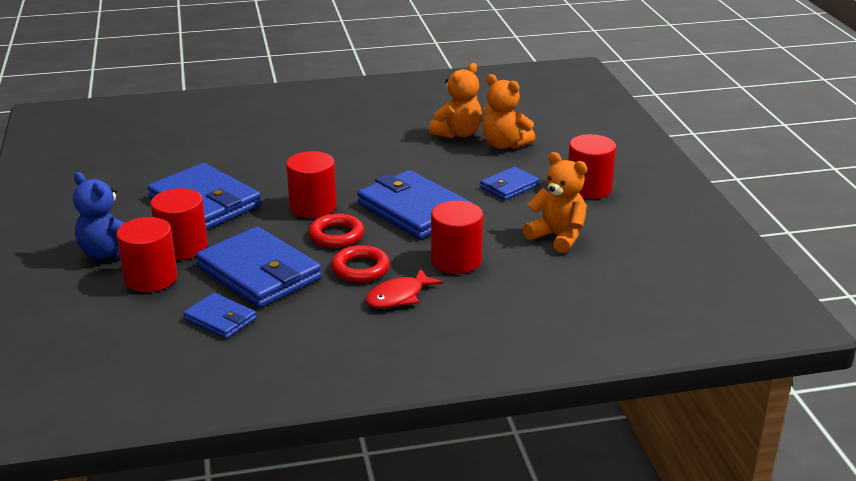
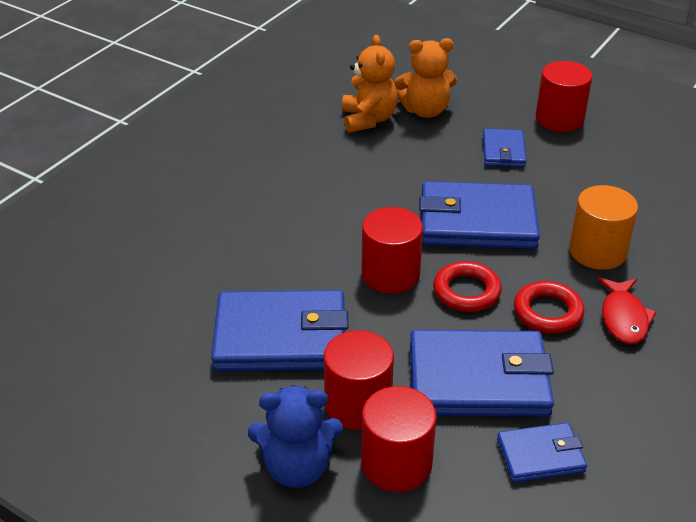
camera: 45 degrees left, 10 degrees up
red cylinder [431,201,483,274] -> orange cylinder [569,185,638,270]
orange teddy bear [523,152,587,253] -> none

